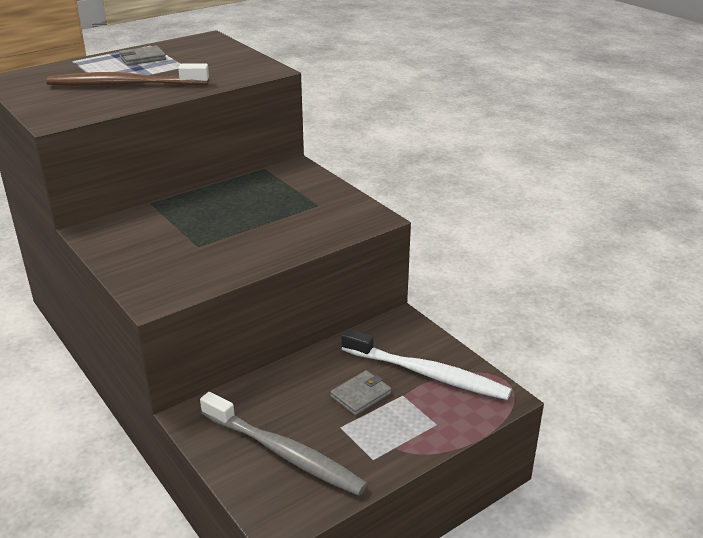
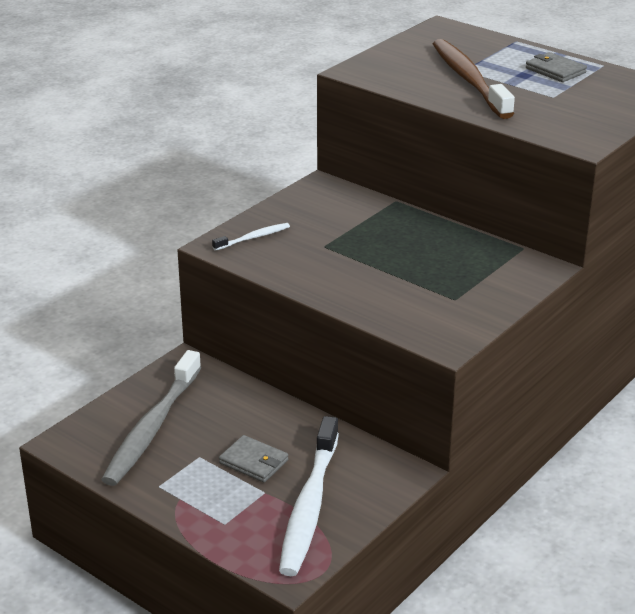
camera: 75 degrees right, 0 degrees up
none -> white toothbrush [212,223,290,251]

